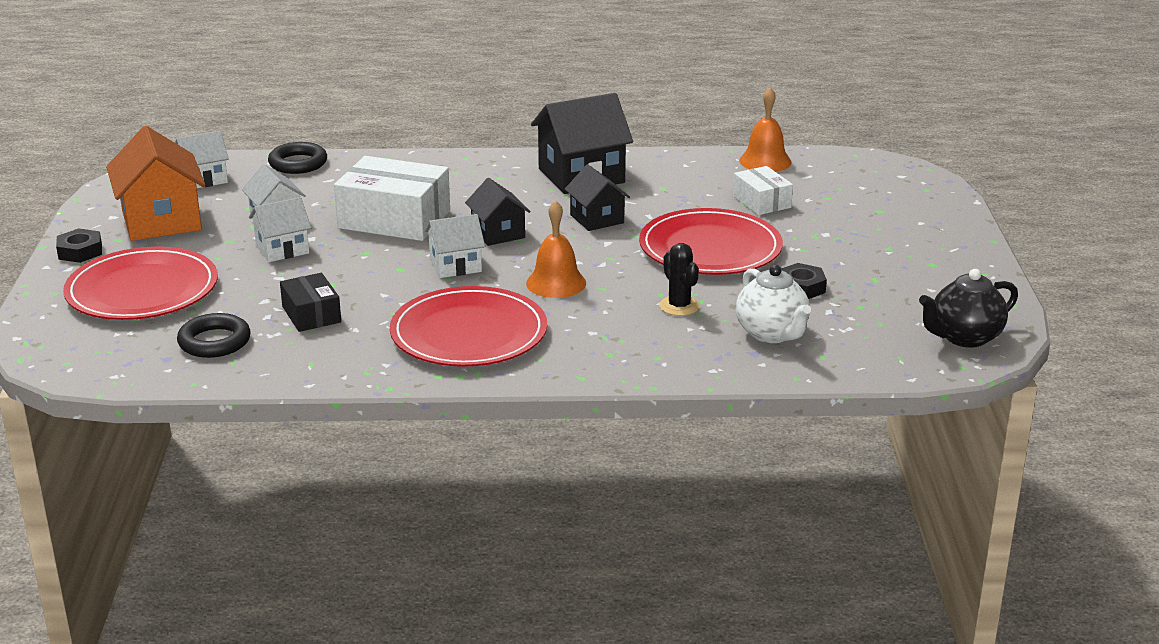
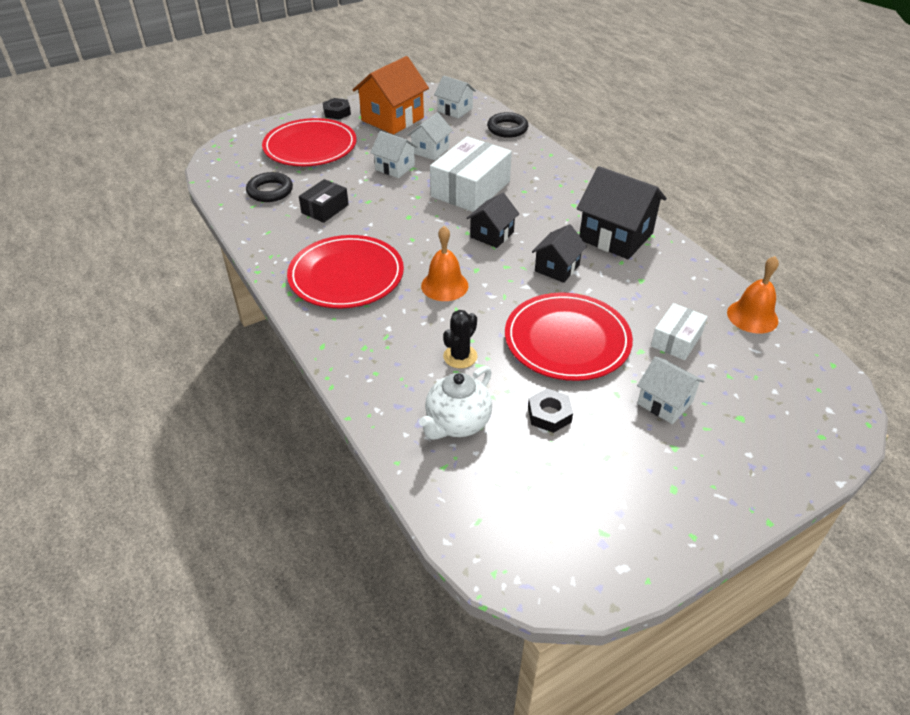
camera: 60 degrees right, 15 degrees up
white box [334,156,450,241] -> white box turned 45 degrees clockwise [430,136,512,212]
white house [425,214,485,278] -> white house moved to [637,356,704,424]
black teapot [919,269,1018,348] -> none

